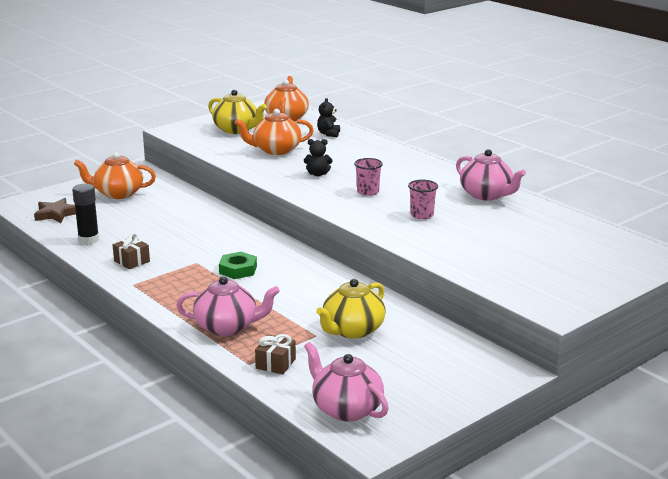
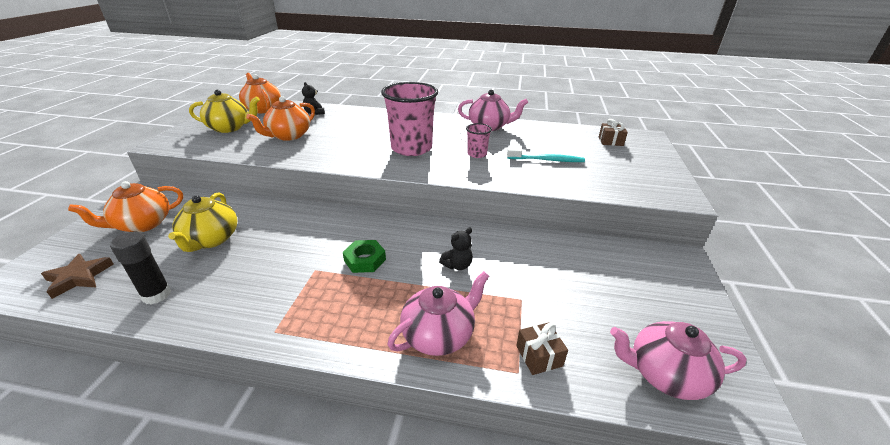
camera: 40 degrees left, 10 degrees up
brown gift [113,233,150,269] -> brown gift moved to [599,119,628,146]
black teddy bear [304,139,333,176] -> black teddy bear moved to [439,228,473,270]
yellow teapot [316,279,386,339] -> yellow teapot moved to [168,193,237,252]
pink cup [354,158,383,196] -> pink cup [381,82,438,156], size x2.14
none -> turquoise toothbrush [507,148,585,162]

